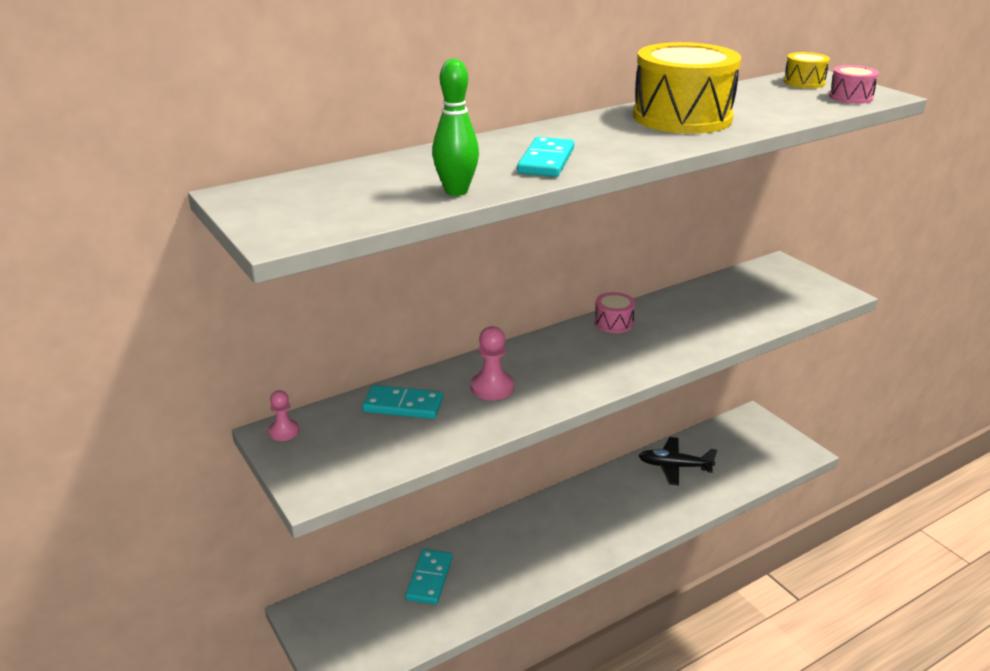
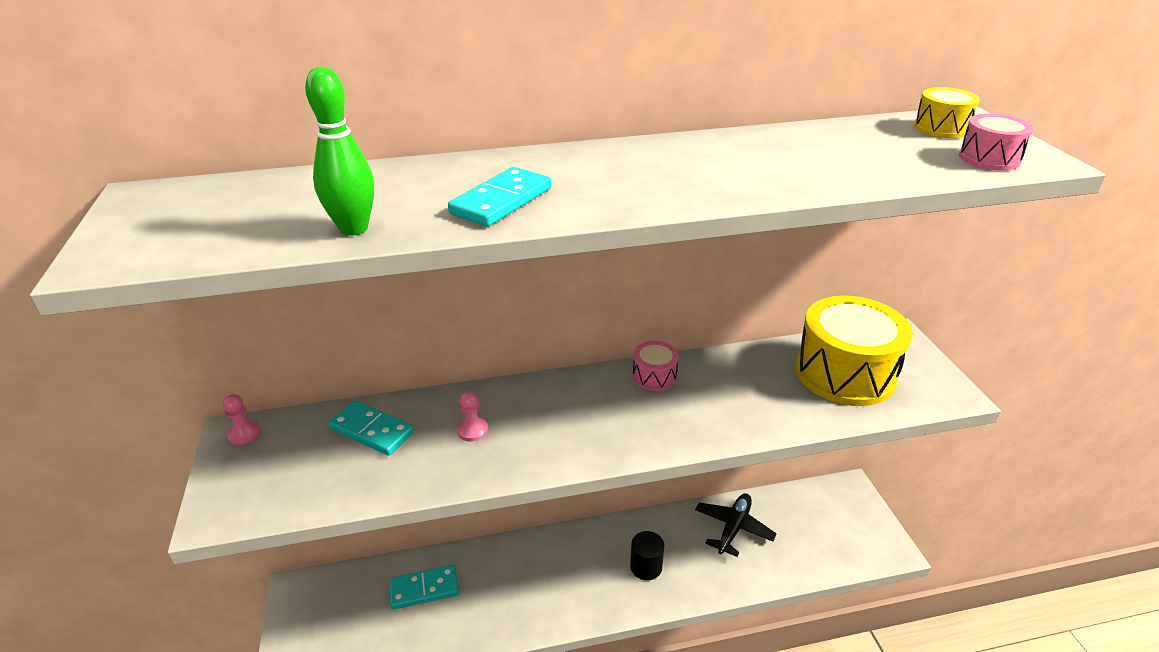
camera: 20 degrees right, 5 degrees up
turquoise domino [405,549,452,605] -> turquoise domino turned 45 degrees clockwise [389,565,459,609]
pink pawn [471,326,514,400] -> pink pawn [457,391,488,442], size x0.65
yellow drum [633,42,741,134] -> yellow drum moved to [796,296,913,406]
black plane [639,437,717,485] -> black plane turned 90 degrees clockwise [695,493,777,557]
none -> black cylinder [630,531,664,580]

